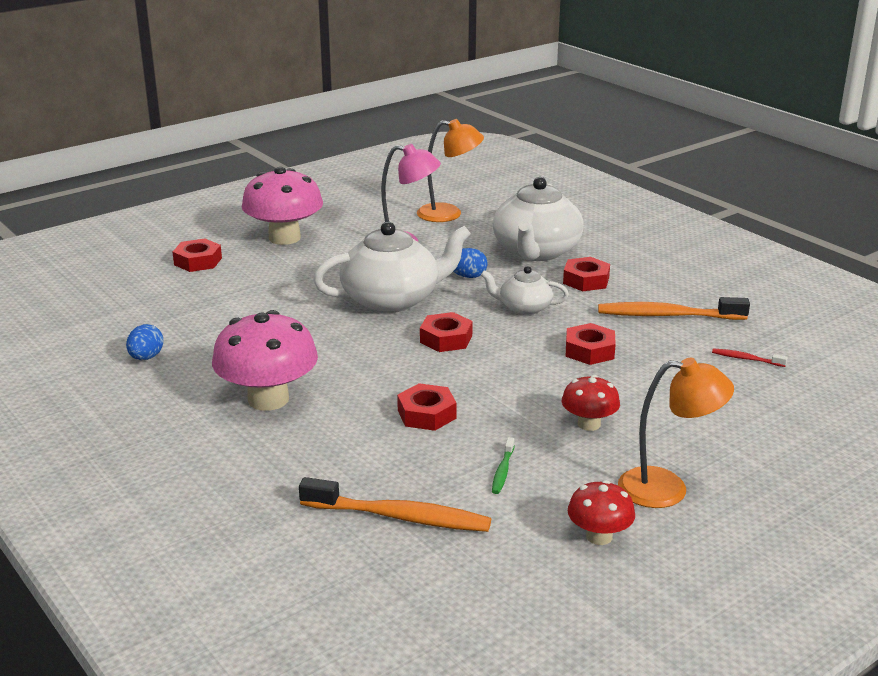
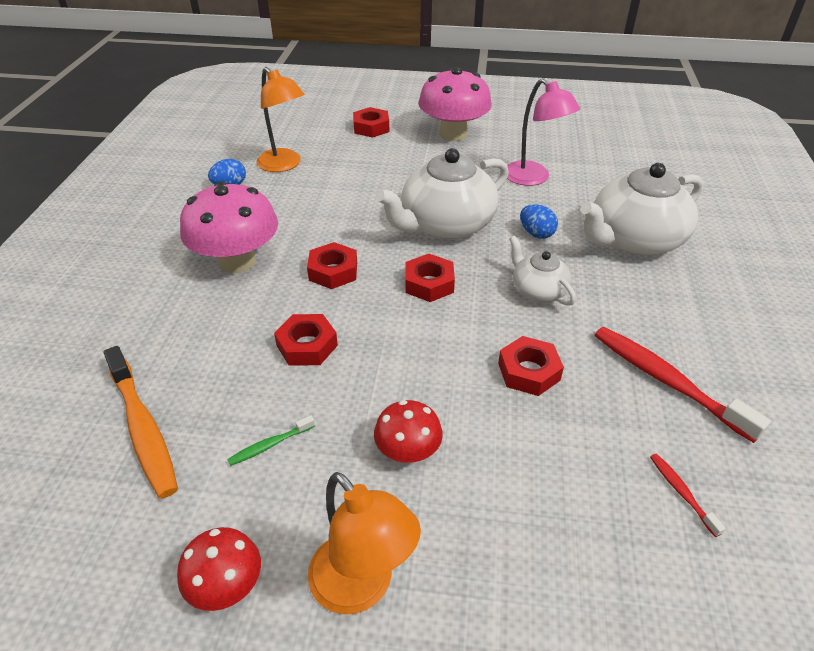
camera: 45 degrees right, 15 degrees up
white teapot [313,221,471,313] -> white teapot turned 120 degrees clockwise [376,148,509,239]
orange lamp [417,119,484,222] -> orange lamp moved to [256,67,305,172]
red nut [563,257,610,291] -> red nut moved to [307,242,357,289]
orange toothbrush [598,297,750,320] -> red toothbrush [595,327,771,443]

